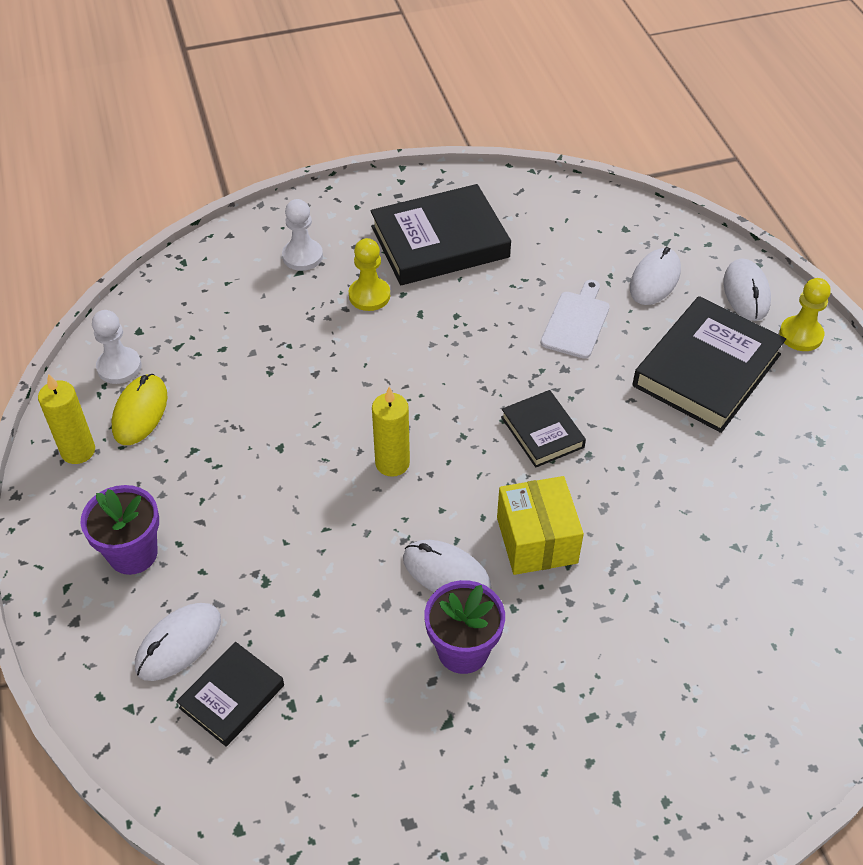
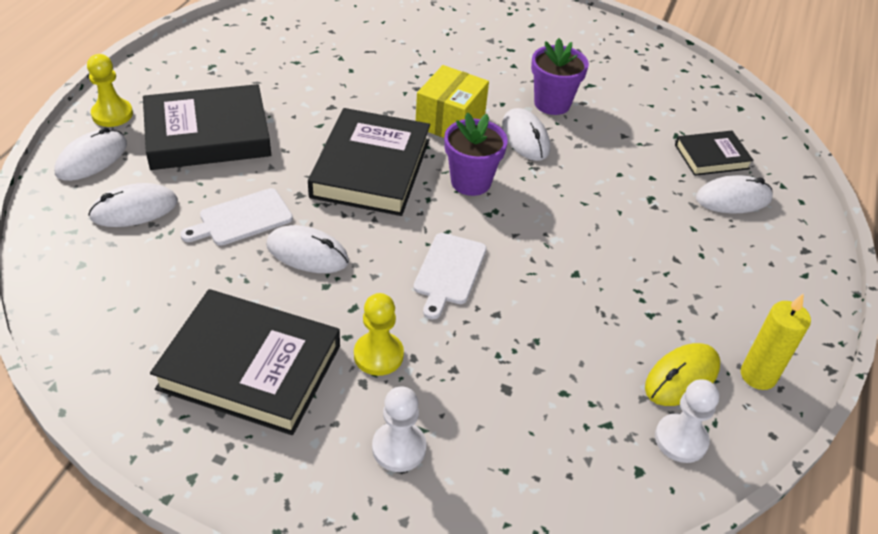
camera: 145 degrees left, 5 degrees down
purple flower pot [80,485,159,575] -> purple flower pot moved to [444,112,508,196]
yellow candle [372,387,410,477] -> none
black book [501,390,586,468] -> black book [308,108,430,216], size x1.85
none -> white mouse [266,225,349,273]
none -> white cutting board [413,233,487,320]

